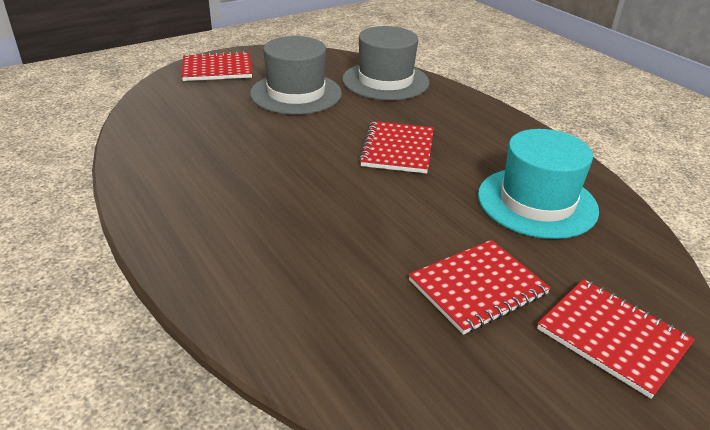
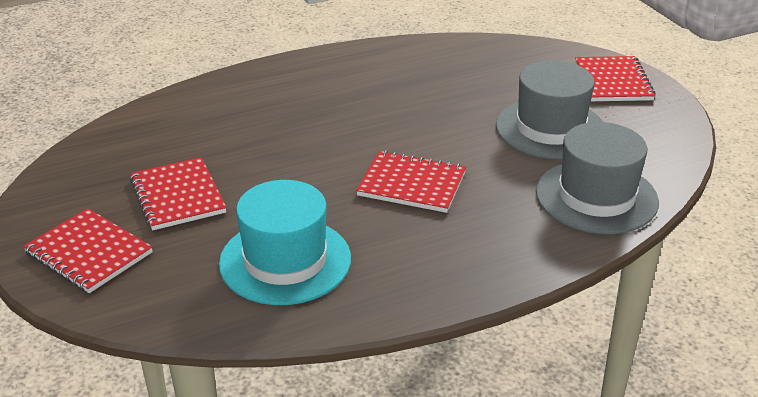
camera: 100 degrees right, 0 degrees up
red notebook [537,279,695,399] -> red notebook turned 75 degrees clockwise [23,208,153,293]

